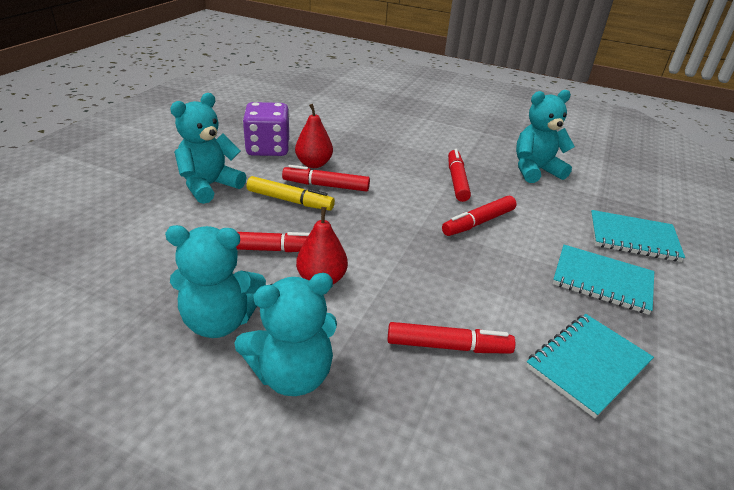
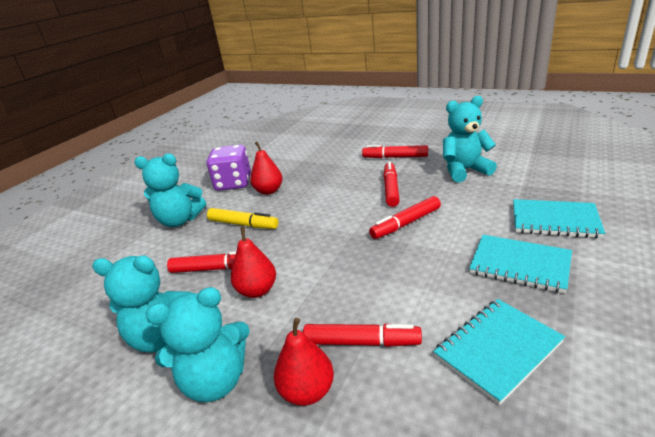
camera: 10 degrees right, 5 degrees down
turquoise teddy bear [170,93,246,204] -> turquoise teddy bear turned 135 degrees counterclockwise [134,153,206,227]
red marker [282,165,370,192] -> red marker moved to [362,145,428,158]
none -> red pear [274,318,334,406]

